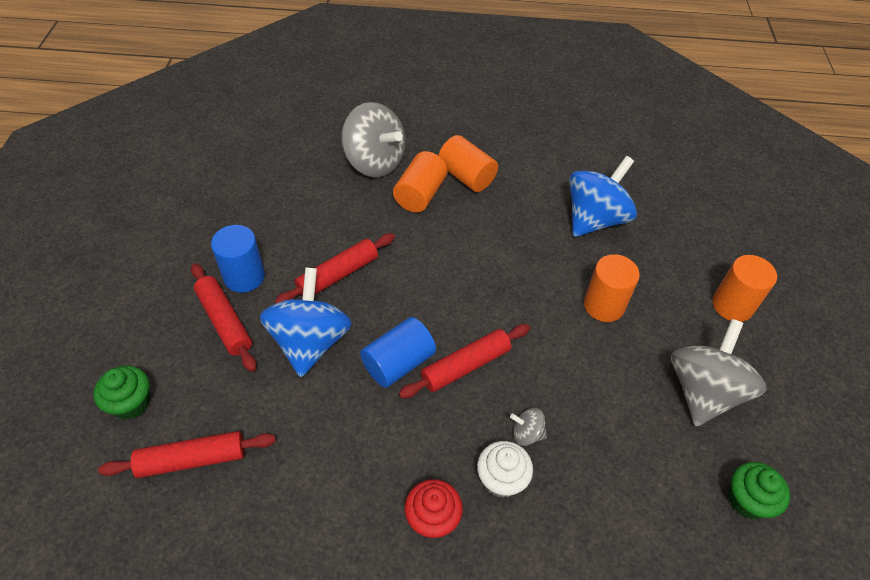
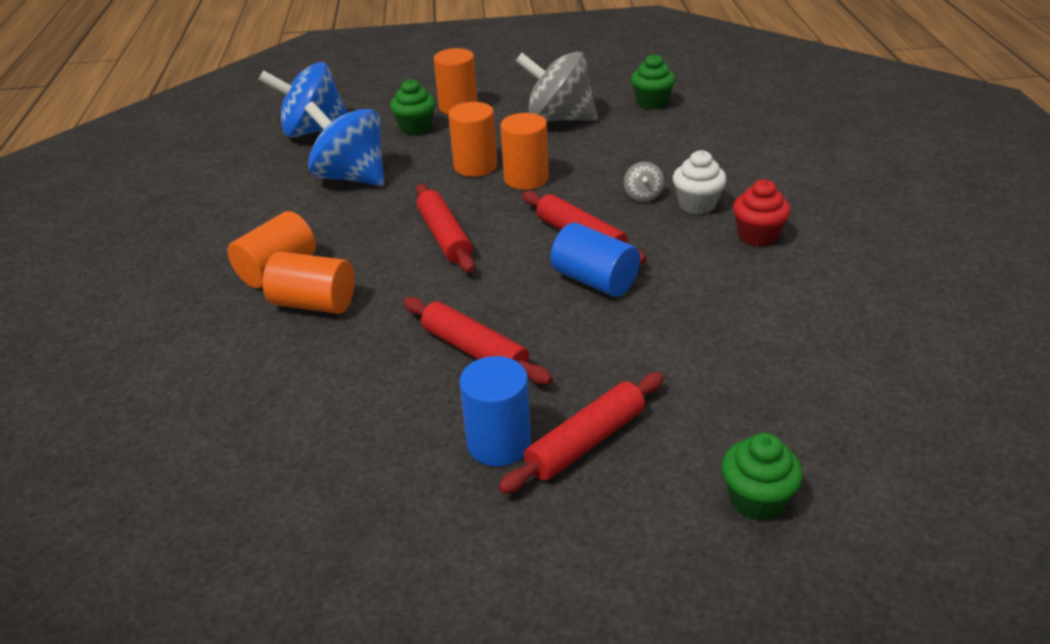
camera: 95 degrees left, 15 degrees down
red rolling pin [98,431,276,478] -> red rolling pin moved to [416,184,475,273]
blue spinning top [260,267,352,377] -> blue spinning top moved to [259,62,348,137]
grey spinning top [341,102,406,177] -> none
none -> green cupcake [390,79,435,135]
none -> orange cylinder [500,113,549,190]

